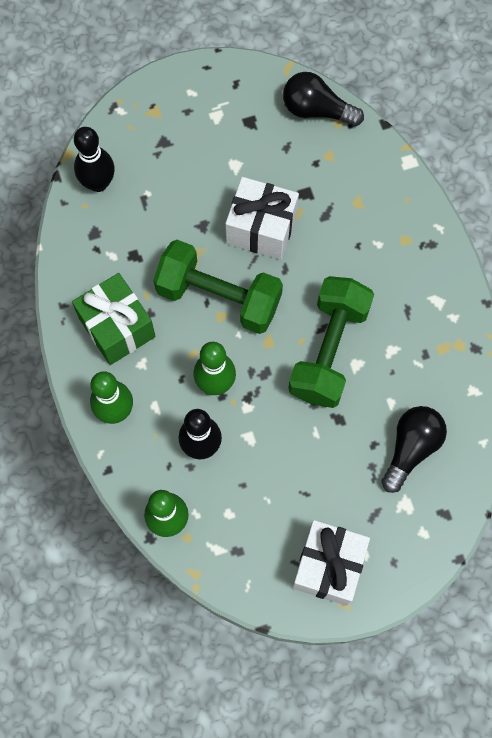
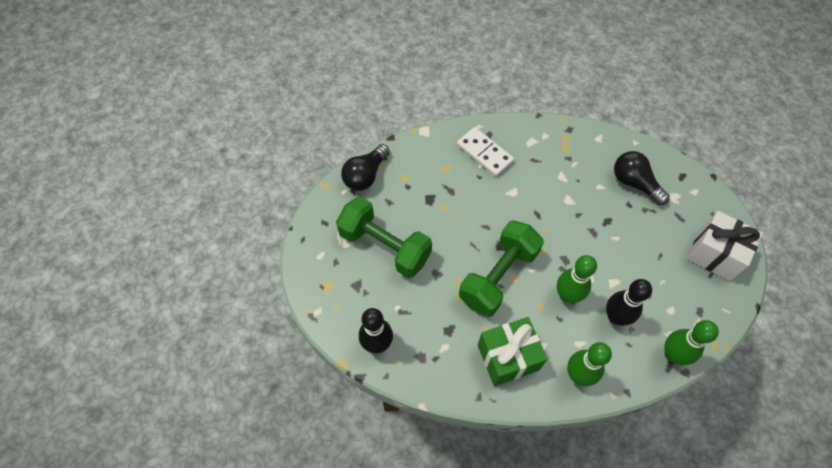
camera: 75 degrees left, 10 degrees down
white gift [225,177,299,260] -> none
green dumbbell [288,276,374,408] -> green dumbbell moved to [336,196,432,278]
none -> white domino [457,127,514,177]

